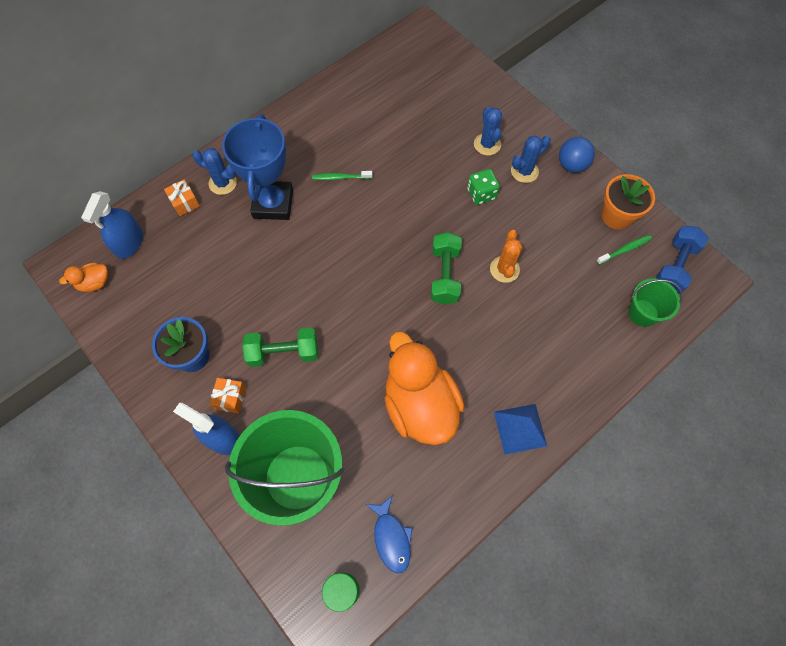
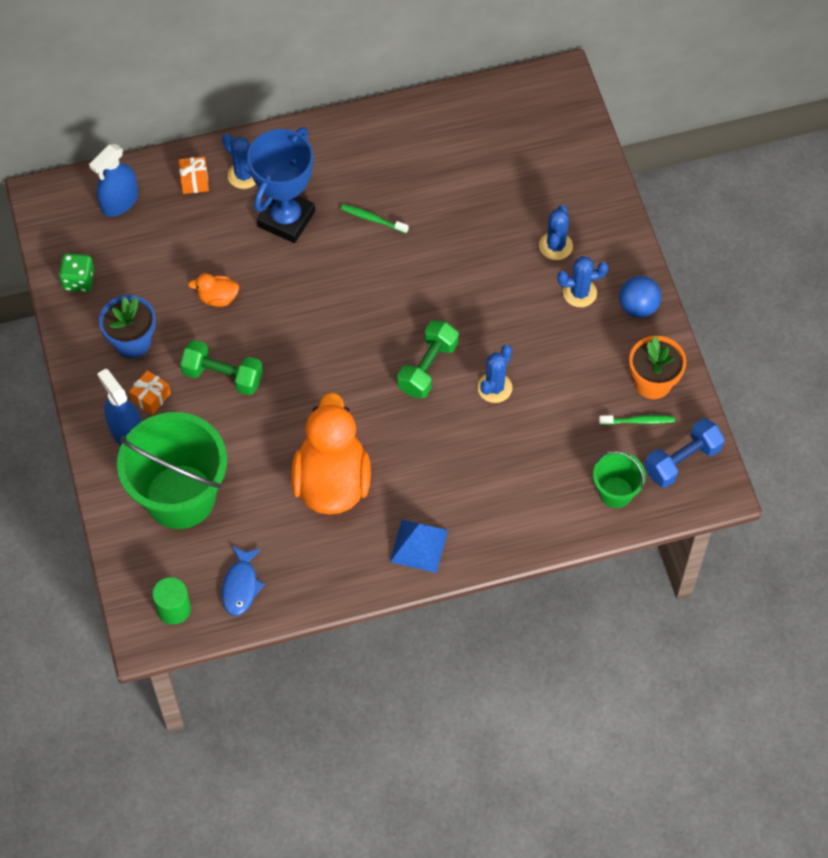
camera: 25 degrees right, 5 degrees down
orange duck [59,263,108,292] -> orange duck moved to [188,273,239,307]
green dice [467,169,500,205] -> green dice moved to [59,254,95,292]
orange cactus [490,230,522,283] -> blue cactus [477,345,513,403]

